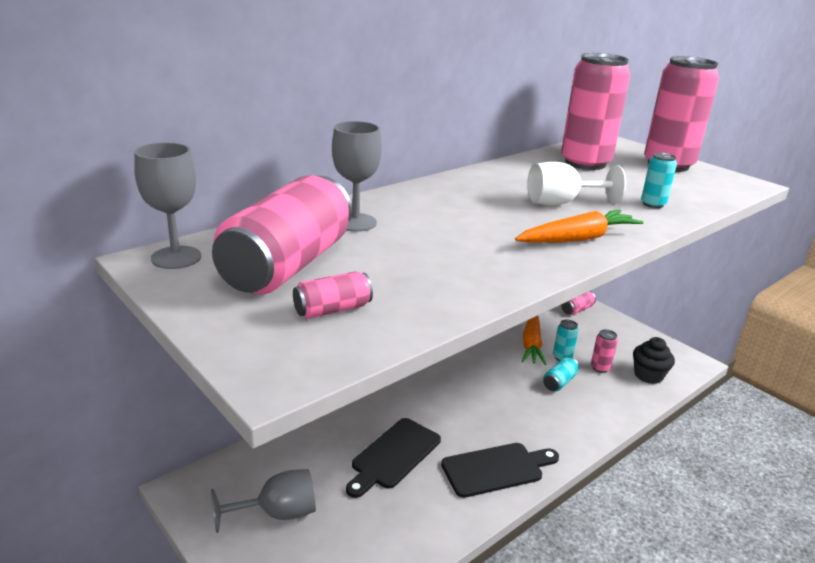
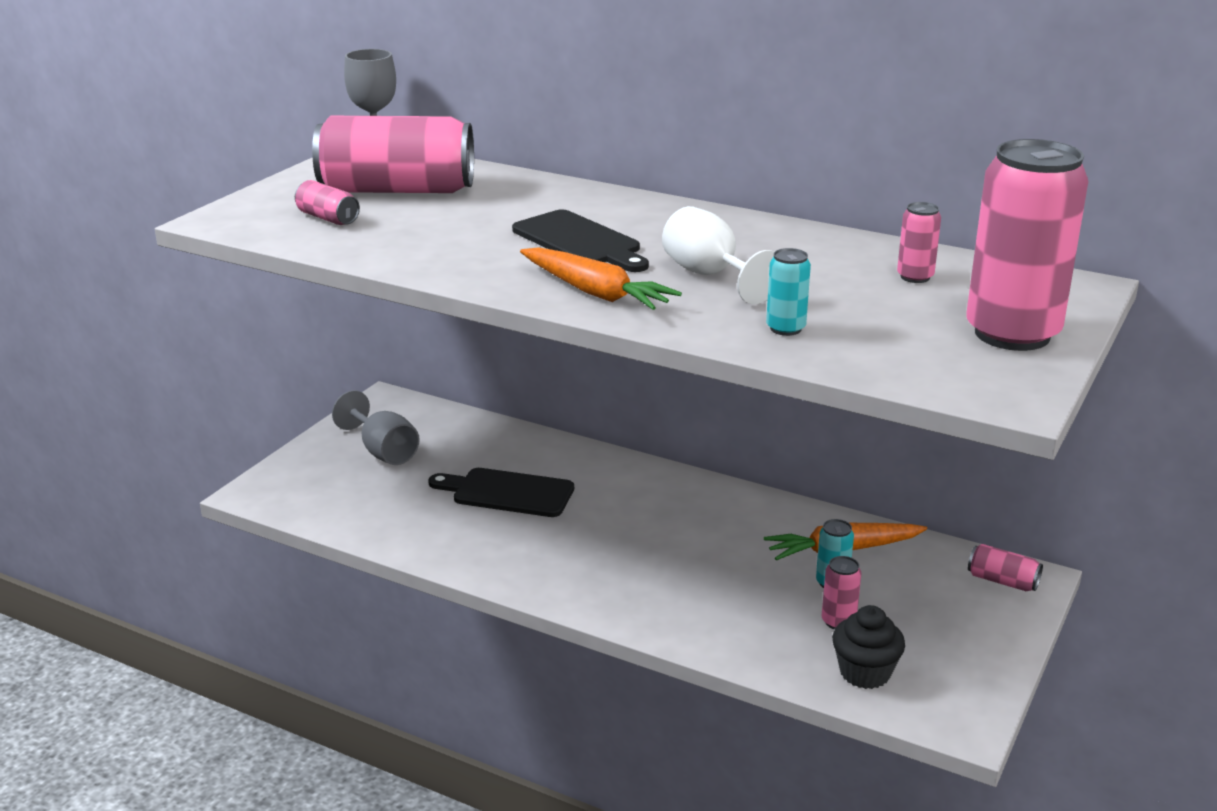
camera: 70 degrees right, 0 degrees up
grey goblet [332,121,382,232] -> none
black cutting board [441,443,559,498] -> black cutting board moved to [512,209,649,272]
turquoise can [543,357,579,391] -> none
pink can [561,53,630,170] -> pink can [897,202,941,283], size x0.43

